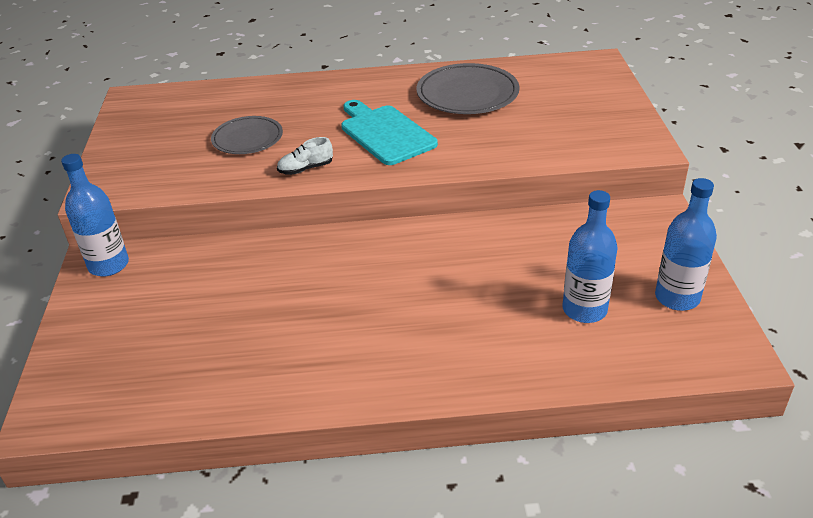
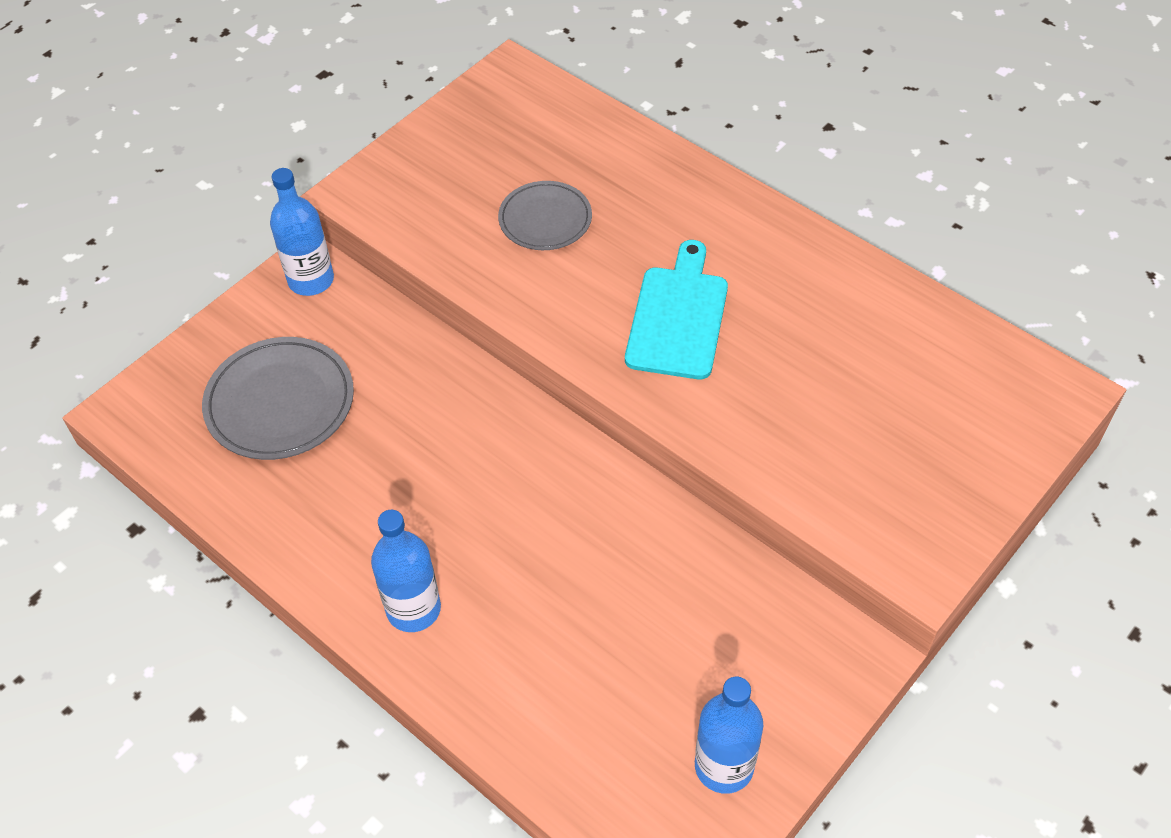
camera: 45 degrees right, 15 degrees up
white shoe [277,137,333,175] -> none
grey plate [417,63,520,114] -> grey plate moved to [202,337,354,460]
blue bottle [563,190,618,323] -> blue bottle moved to [371,510,441,632]

